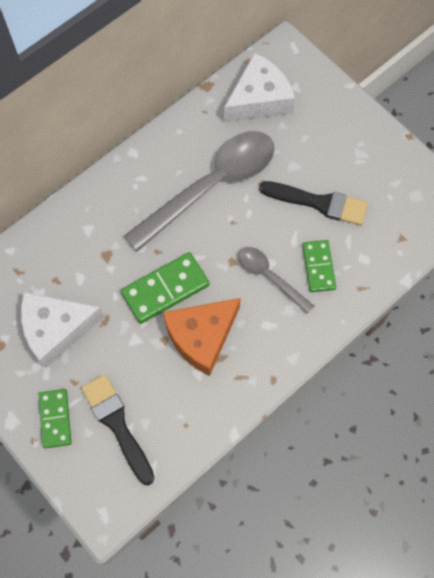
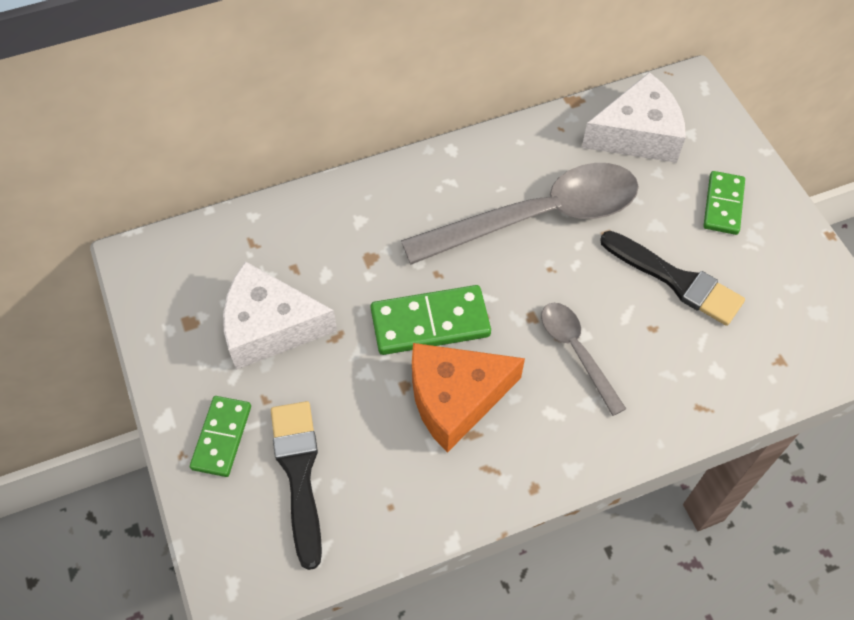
camera: 20 degrees right, 10 degrees down
green domino [302,240,336,292] -> green domino moved to [703,171,745,235]

